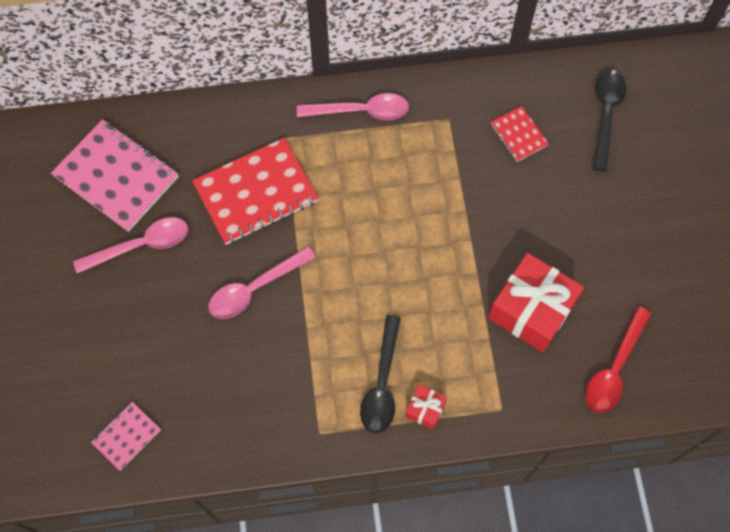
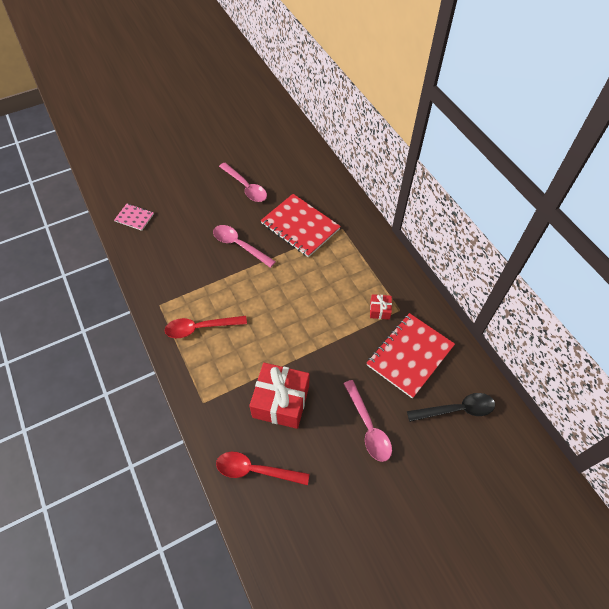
camera: 70 degrees right, 10 degrees down
pink notebook [51,119,179,232] -> none
pink spoon [297,93,409,120] -> pink spoon moved to [343,380,392,462]
black spoon [360,315,401,433] -> red spoon [165,316,247,338]
red gift [405,385,447,429] -> red gift moved to [370,294,392,320]
red notebook [490,106,549,162] -> red notebook [367,313,455,399], size x2.00

